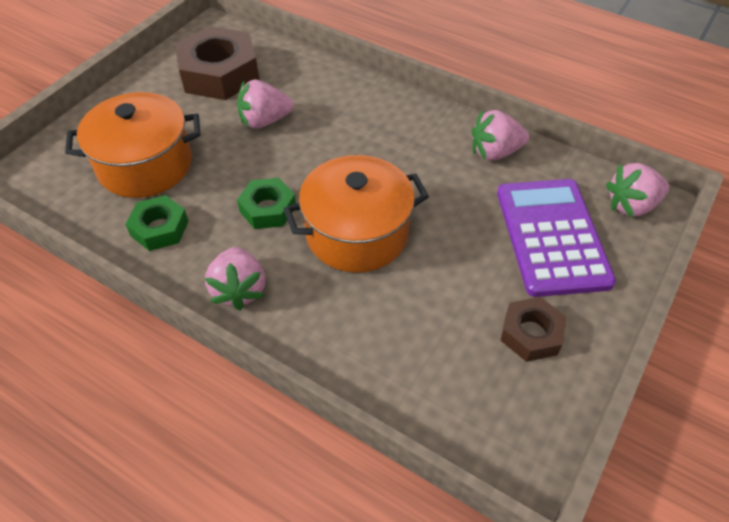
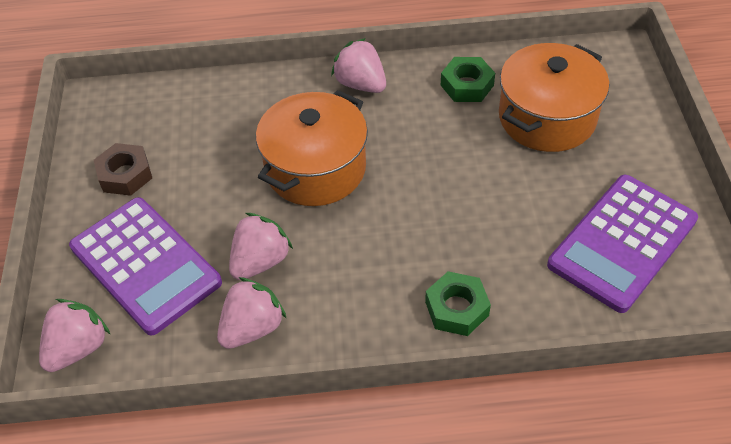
camera: 145 degrees right, 0 degrees up
brown nut [175,26,259,100] -> purple calculator [547,175,698,313]
pink strawberry [237,80,293,129] -> pink strawberry moved to [229,213,293,280]
green nut [237,178,296,229] -> green nut moved to [425,271,491,336]

